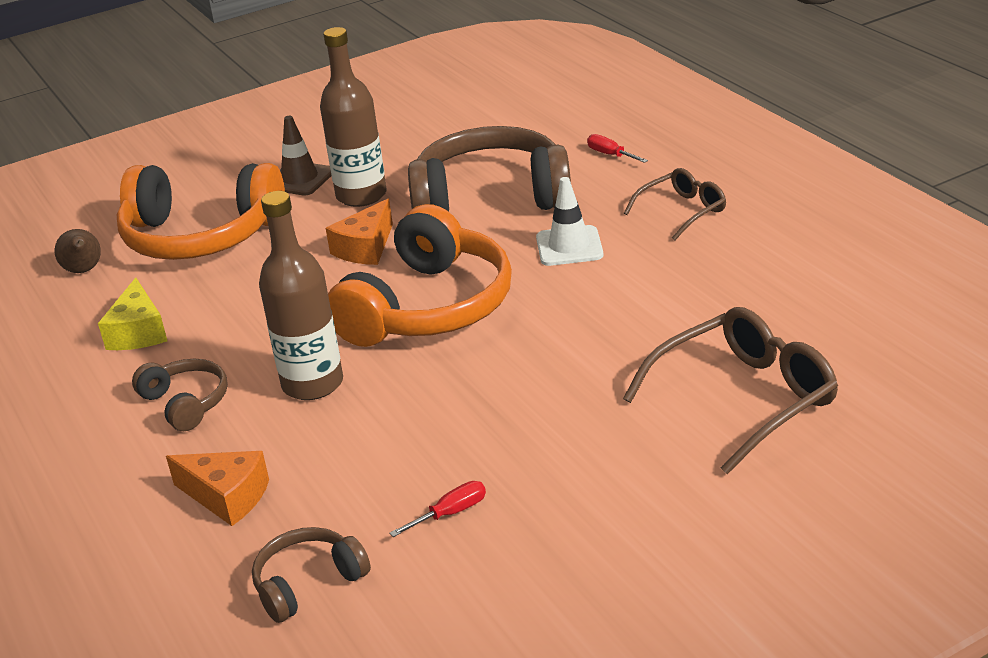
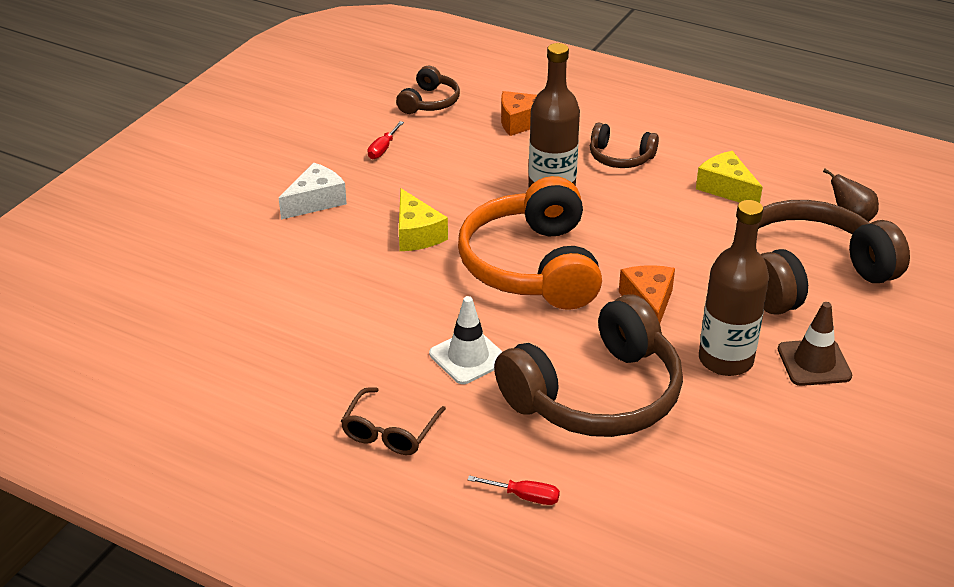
camera: 145 degrees right, 5 degrees up
orange headphones [117,163,285,260] -> brown headphones [758,200,910,315]
brown glasses [623,307,838,474] -> none
none -> white cheese [279,163,347,220]
none -> yellow cheese [399,189,448,251]

